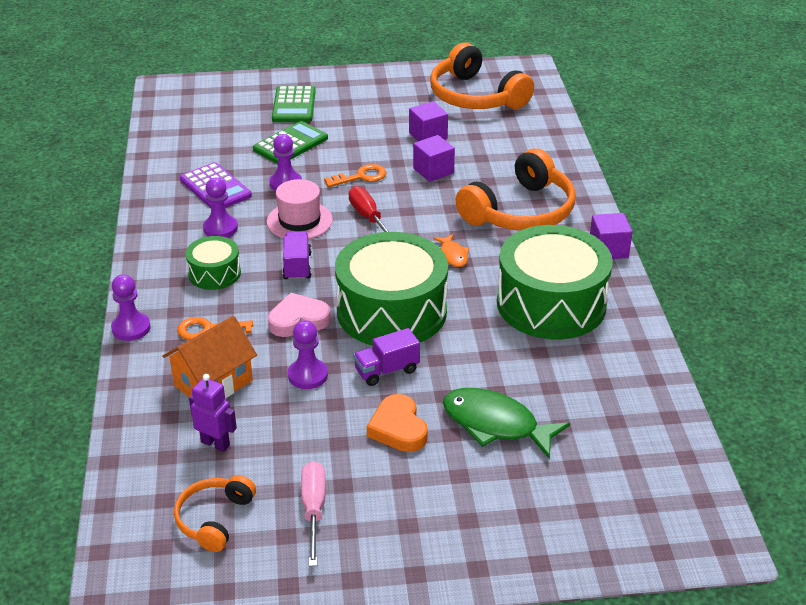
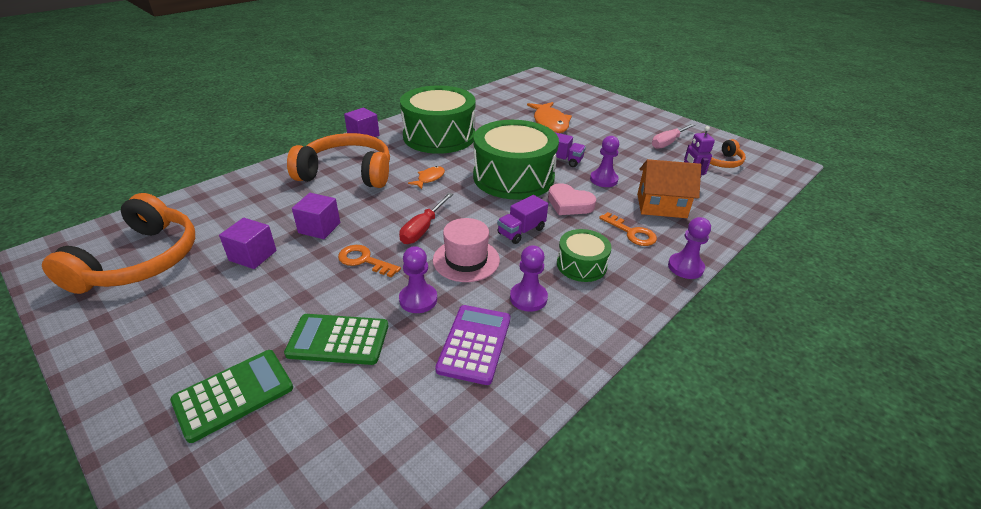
camera: 130 degrees left, 0 degrees up
orange heart [367,394,428,452] -> none
green fish [443,388,570,459] -> orange fish [527,102,572,133]

